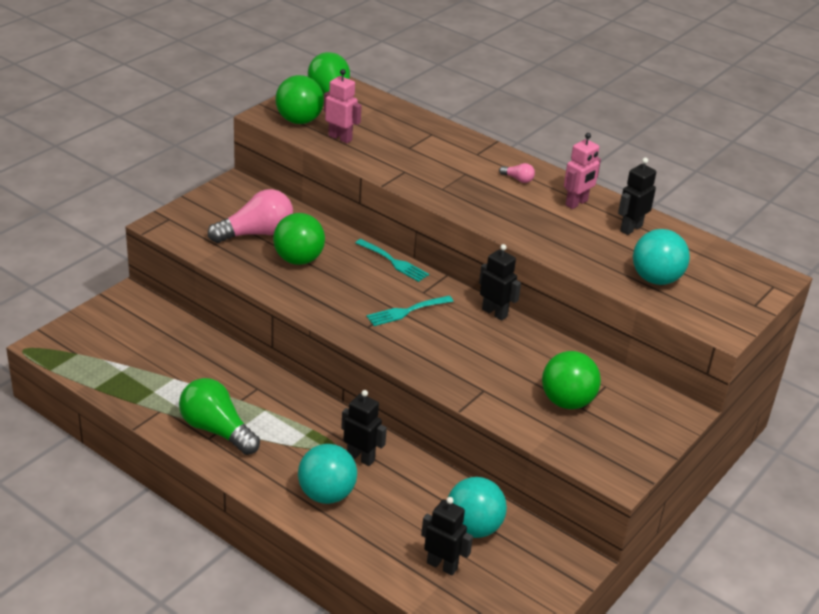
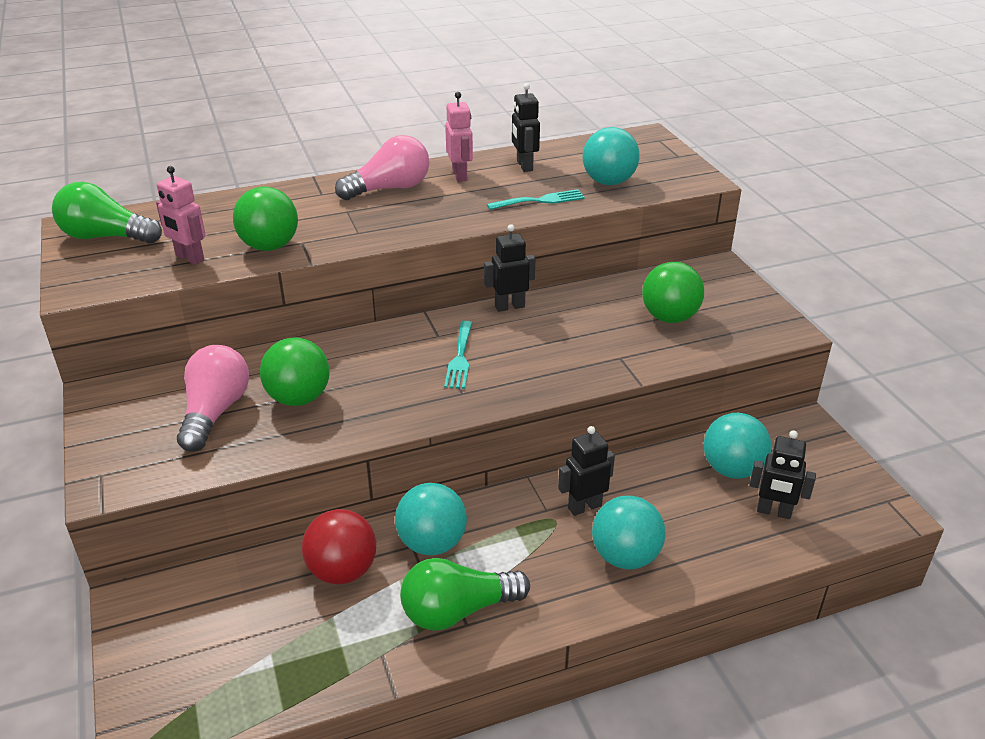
camera: 55 degrees left, 0 degrees up
green ball [275,75,324,124] -> green ball moved to [233,186,298,251]
pink robot [324,69,362,143] -> pink robot turned 120 degrees counterclockwise [156,166,206,265]
turquoise fork [355,239,429,282] -> turquoise fork moved to [487,189,585,210]
black robot [421,497,473,576] -> black robot turned 135 degrees counterclockwise [749,430,816,519]
pink light bulb [499,163,535,183] -> pink light bulb [335,135,429,200], size x2.33
none -> red ball [302,509,376,584]
none -> turquoise ball [395,483,467,555]

